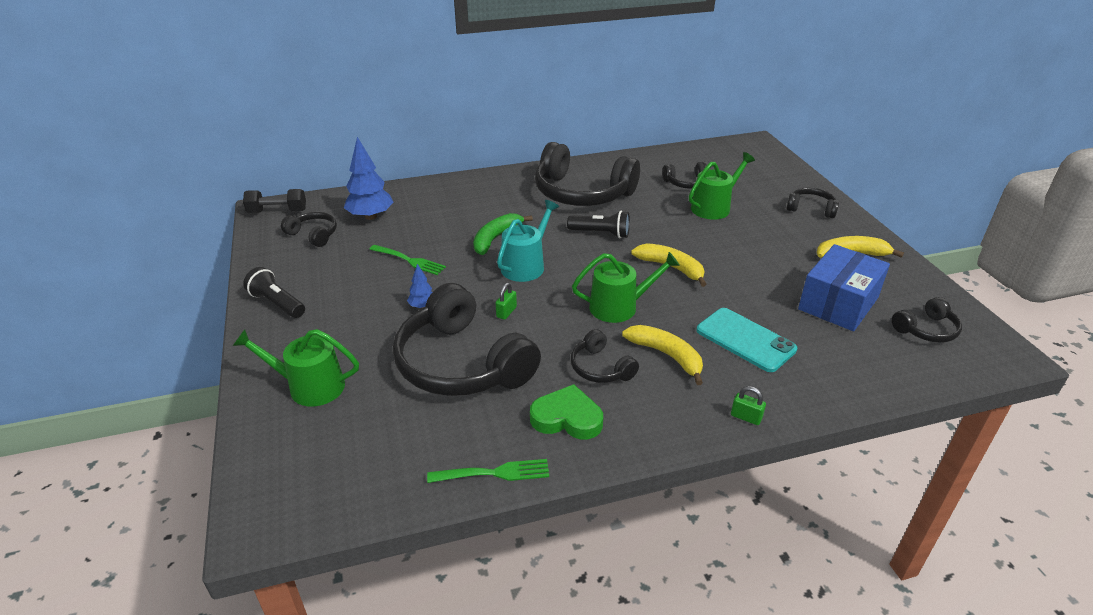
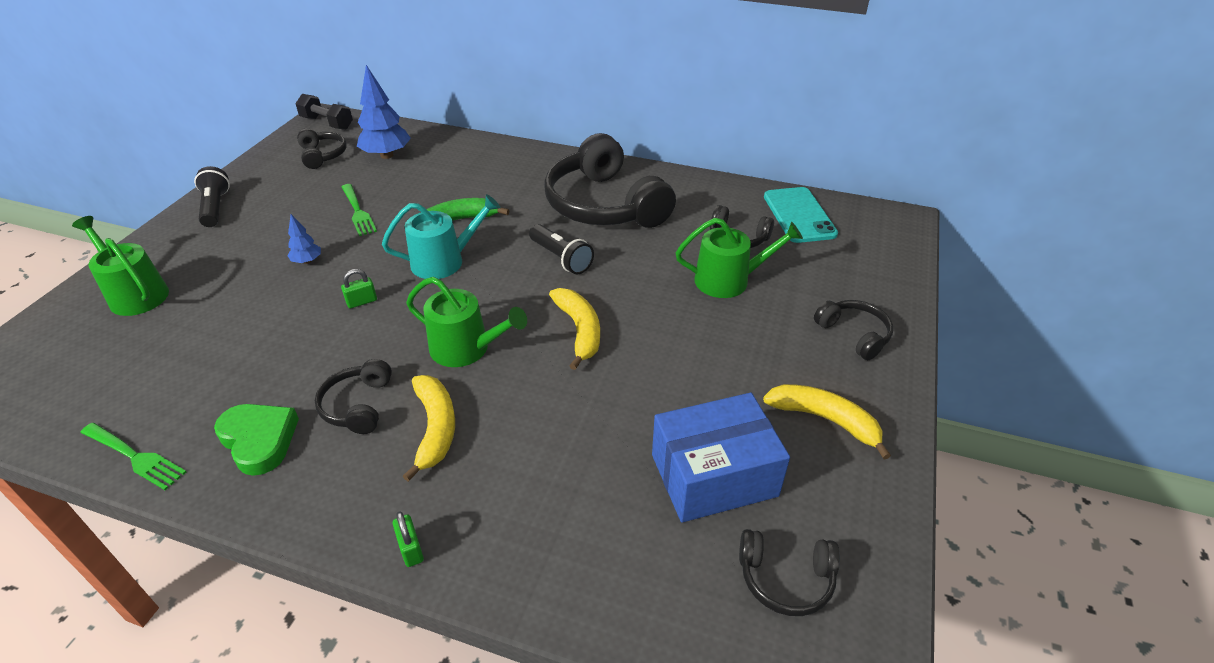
camera: 35 degrees right, 5 degrees up
black headphones [393,283,541,396] -> none
turquoise phone [696,308,797,372] -> turquoise phone moved to [764,187,838,243]

